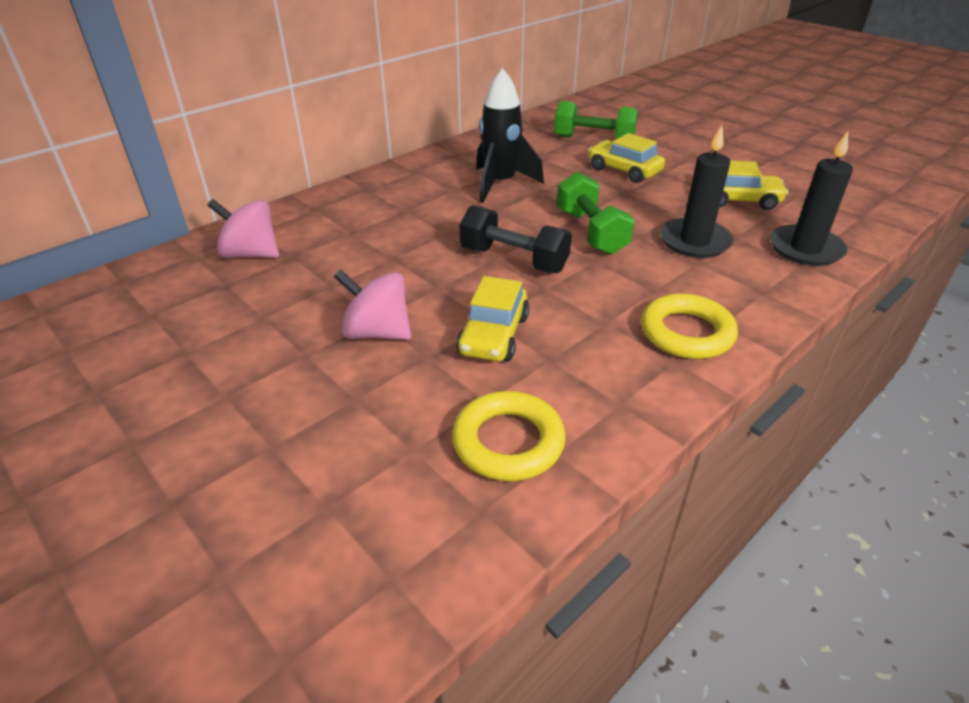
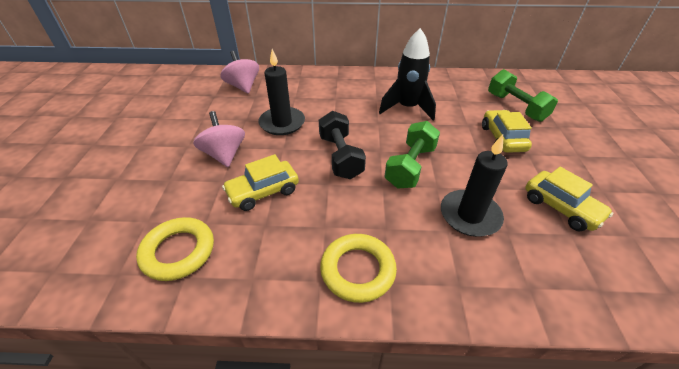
camera: 45 degrees right, 5 degrees up
black candle [770,131,853,266] -> black candle moved to [258,49,305,135]

